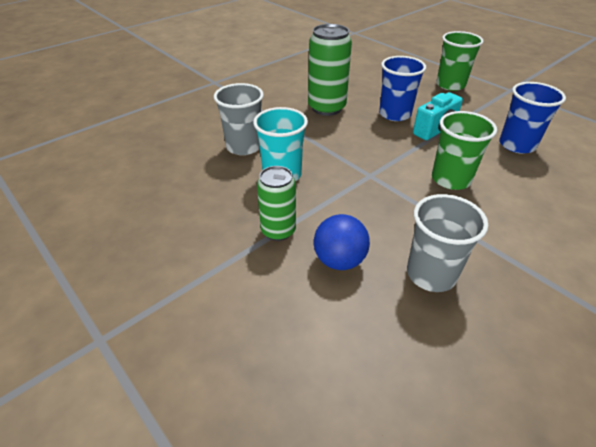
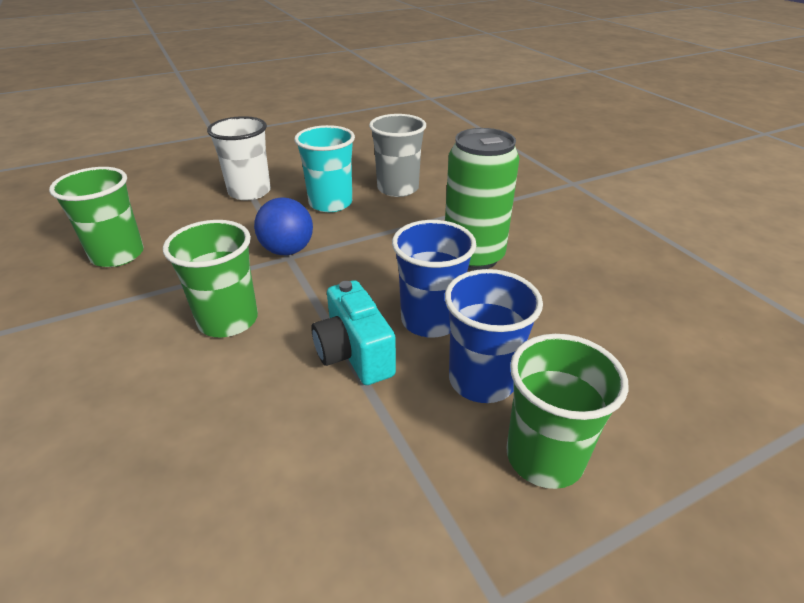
camera: 105 degrees right, 5 degrees down
green can [257,166,296,241] -> white cup [207,116,271,200]
blue ball [314,214,370,270] -> blue ball moved to [254,197,313,255]
grey cup [407,194,488,292] -> green cup [49,167,144,267]
blue cup [499,82,566,154] -> blue cup moved to [445,269,543,403]

